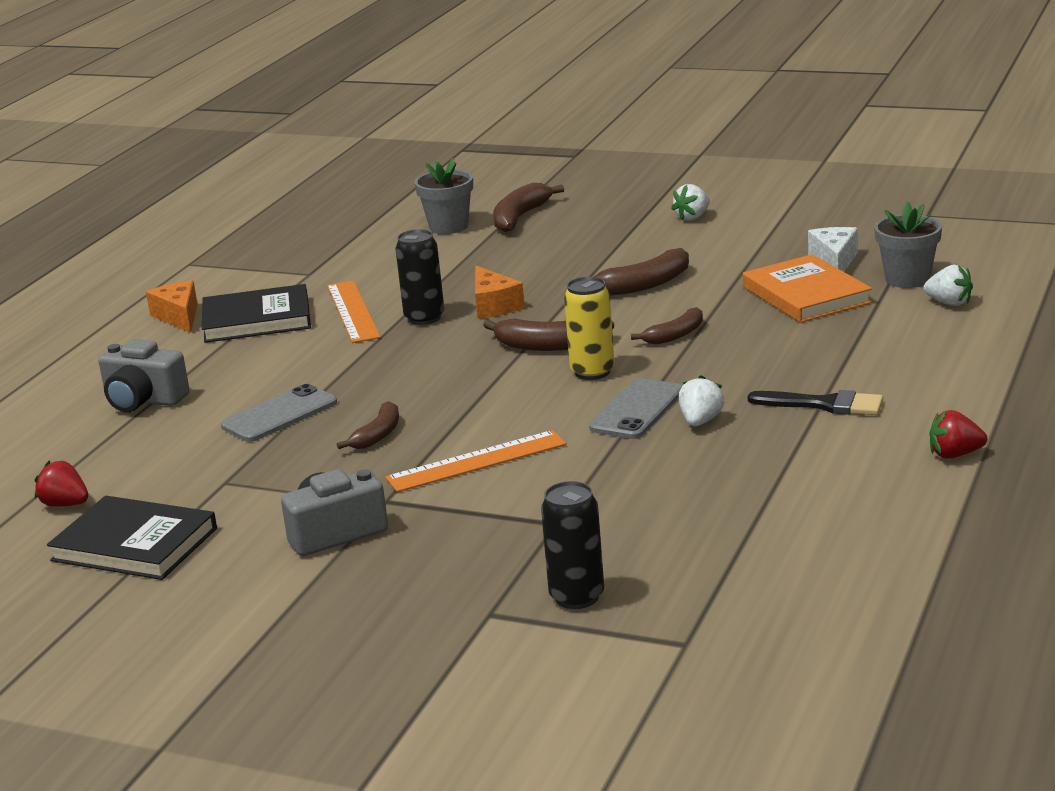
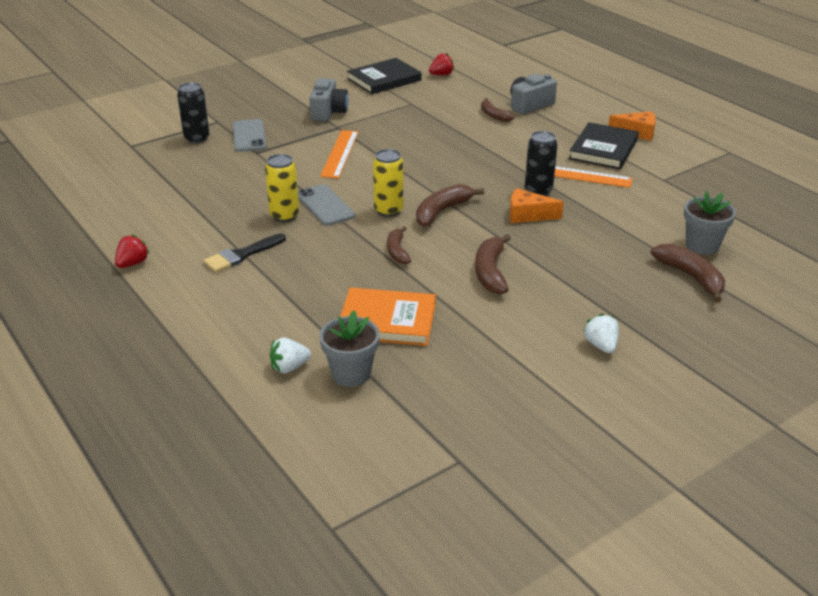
camera: 120 degrees right, 10 degrees up
grey phone [221,384,337,442] -> grey phone moved to [233,119,266,152]
brown banana [337,401,399,449] -> brown banana moved to [481,98,515,122]
white strawberry [679,375,724,426] -> yellow can [265,154,299,222]
white cheese [808,227,858,272] -> none

